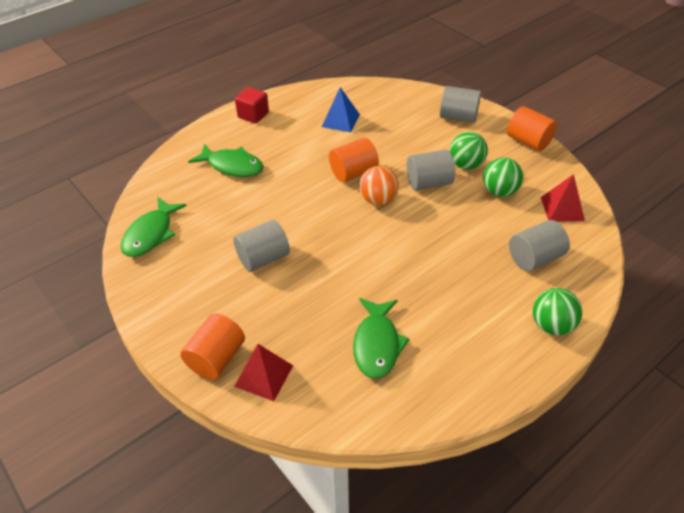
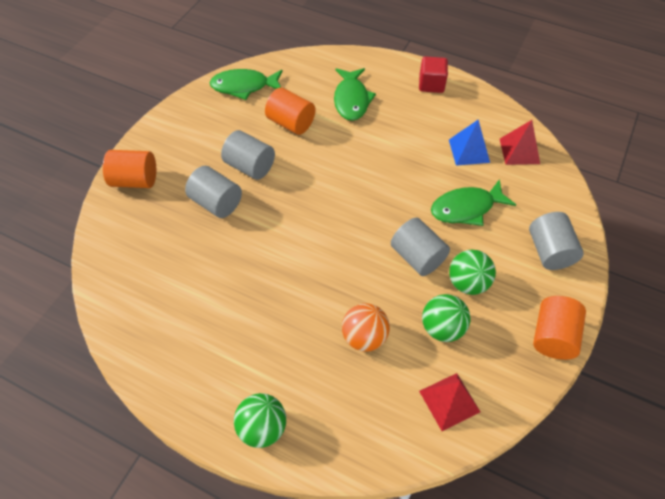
camera: 65 degrees right, 10 degrees up
red pyramid [234,344,293,401] -> red pyramid moved to [500,120,540,165]
orange cylinder [329,138,379,182] -> orange cylinder moved to [265,88,315,135]
green fish [353,298,409,379] -> green fish moved to [431,179,516,226]
orange ball [359,166,399,205] -> orange ball moved to [342,303,390,352]
grey cylinder [509,220,570,271] -> grey cylinder moved to [185,166,242,218]

